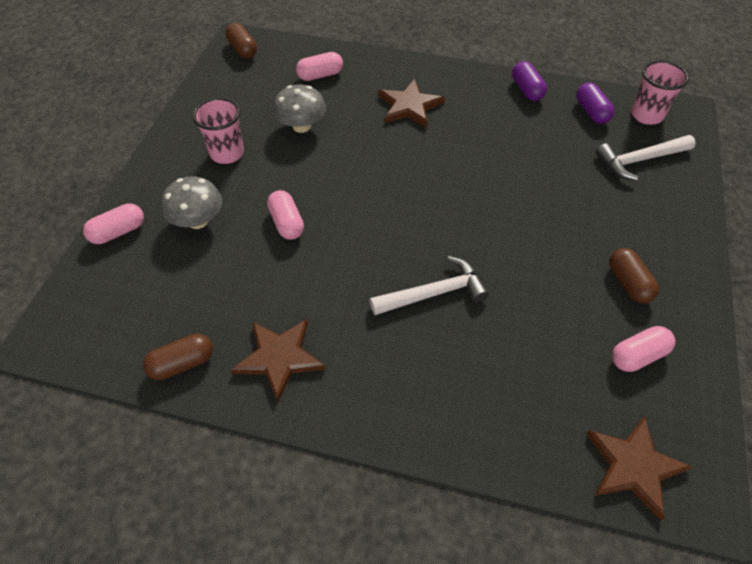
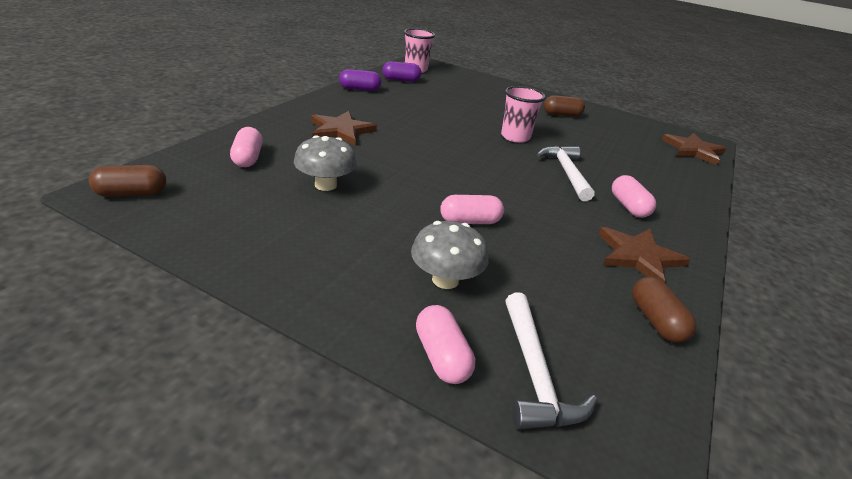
camera: 80 degrees left, 20 degrees down
pink cup [192,97,244,164] -> pink cup moved to [501,86,546,143]
white hammer [596,135,696,181] -> white hammer moved to [505,293,597,430]
pink capsule [612,326,675,372] -> pink capsule moved to [612,175,656,218]

